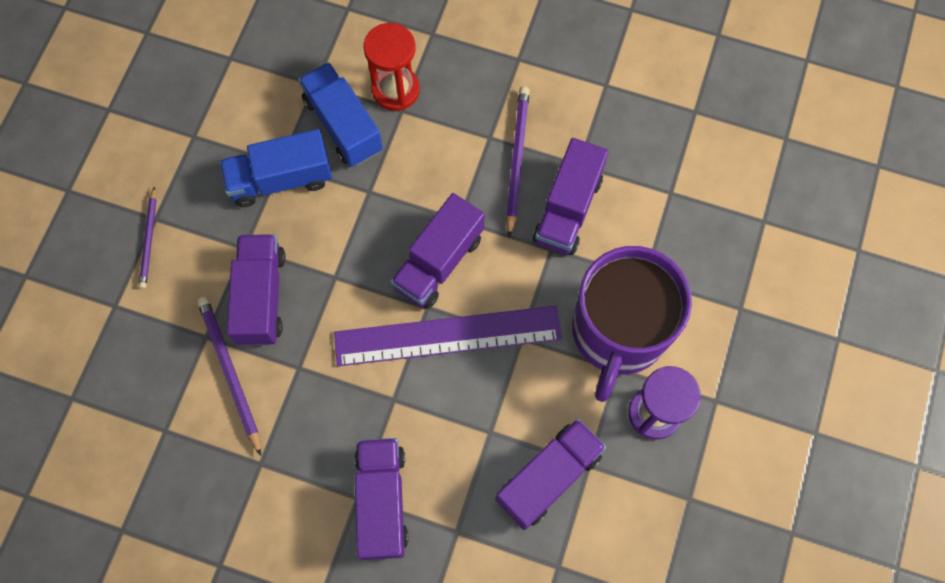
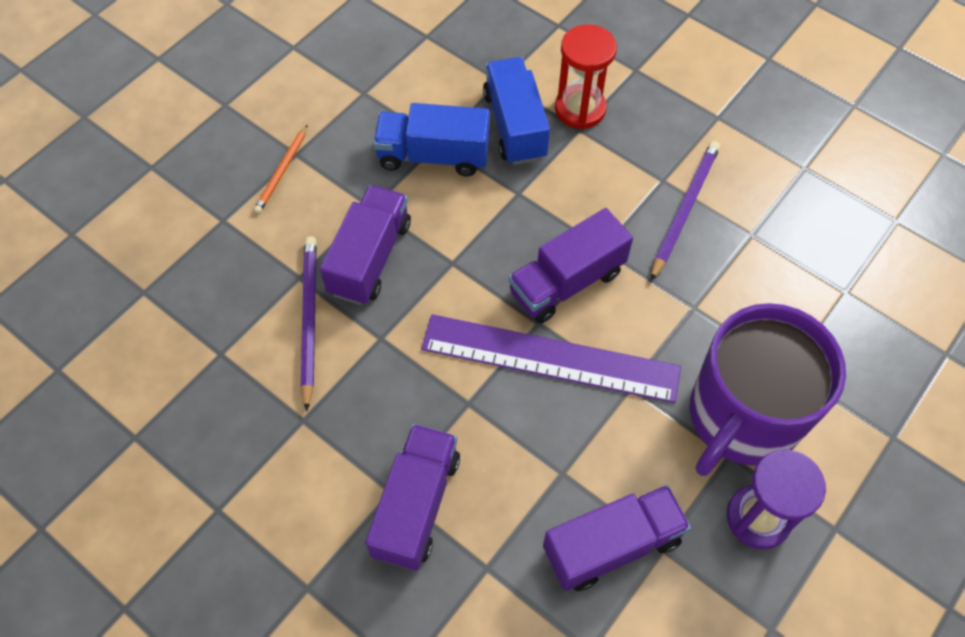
camera: 20 degrees right, 10 degrees down
purple pencil [139,187,156,289] -> orange pencil [254,125,308,213]
purple truck [533,138,608,255] -> none

